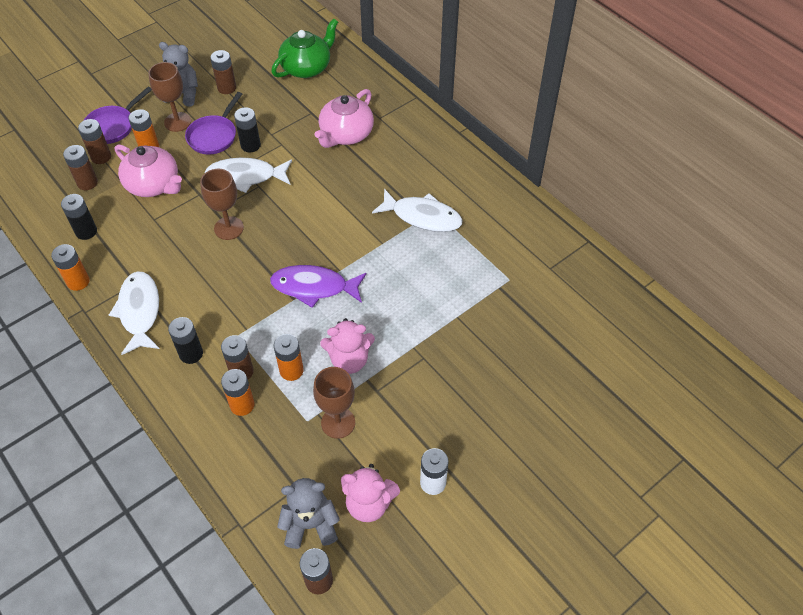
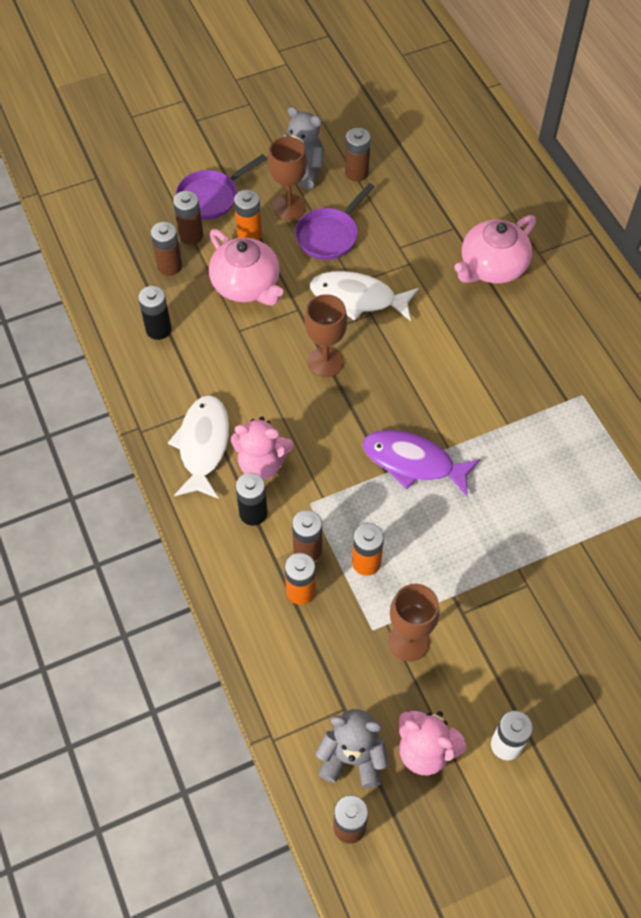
camera: 15 degrees right, 5 degrees up
orange battery [51,244,90,291] -> none
black battery [234,107,261,152] -> none
green teapot [271,18,338,78] -> none
pink teddy bear [320,318,375,374] -> pink teddy bear moved to [231,417,294,480]
white fish [372,189,462,232] -> none

